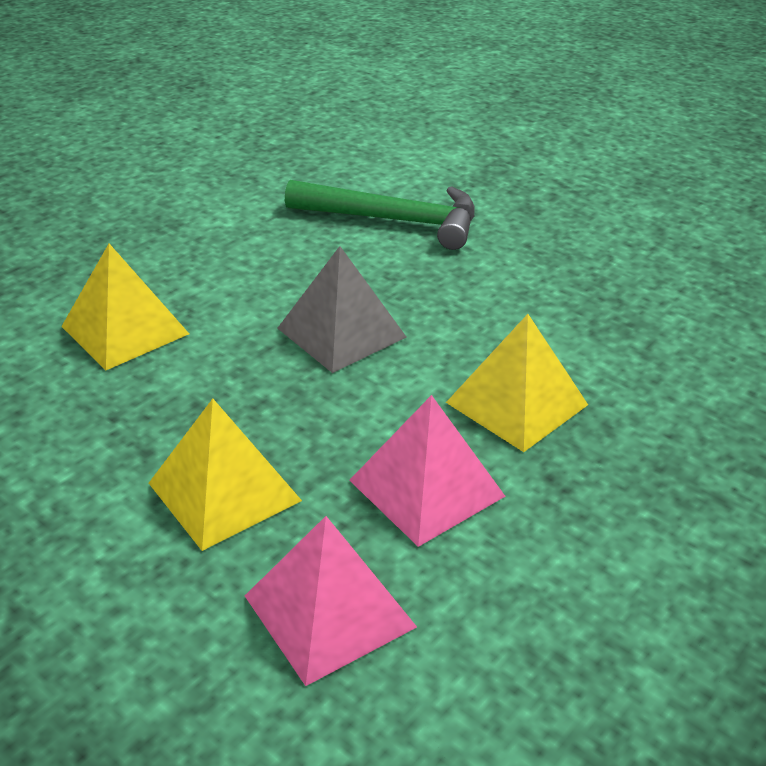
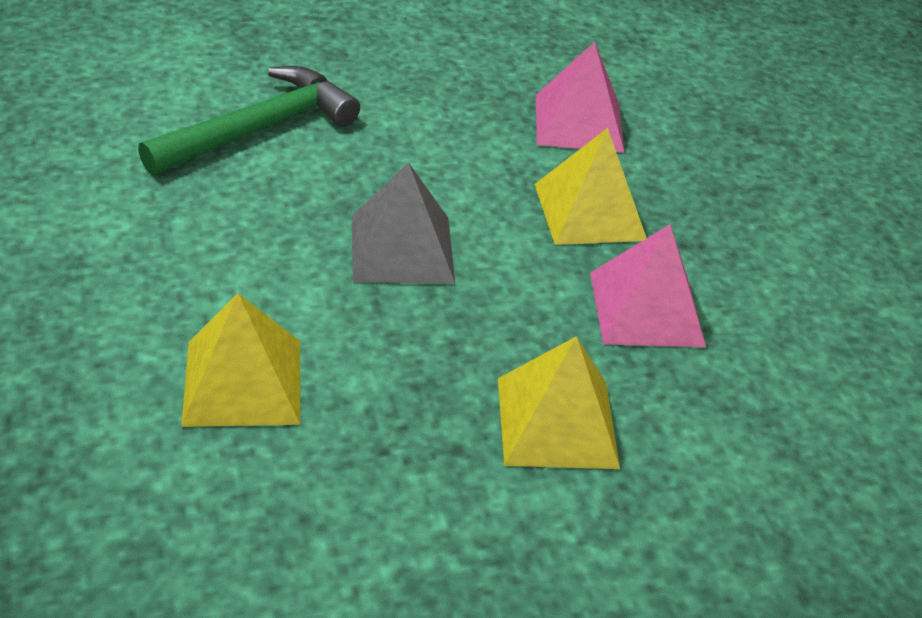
camera: 60 degrees left, 5 degrees up
pink pyramid [245,516,417,686] -> pink pyramid moved to [536,42,625,153]

